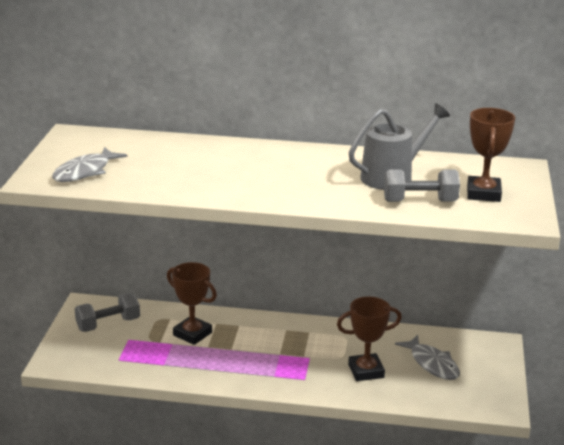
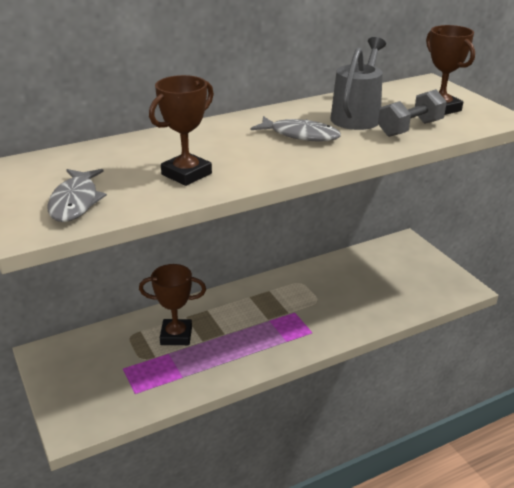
camera: 35 degrees left, 5 degrees up
grey dumbbell [75,293,140,332] -> none
brown trophy [337,297,402,381] -> brown trophy moved to [149,75,214,186]
grey fish [395,335,460,380] -> grey fish moved to [250,116,341,142]

